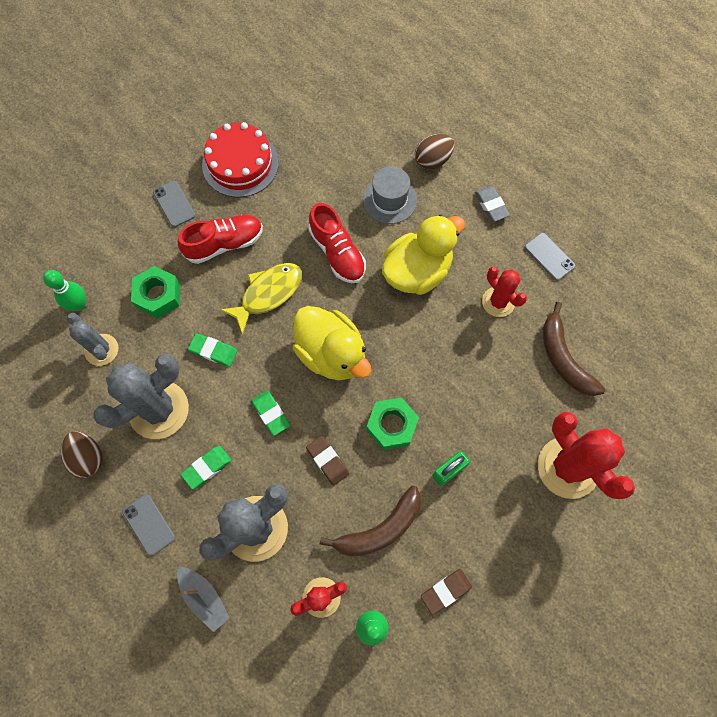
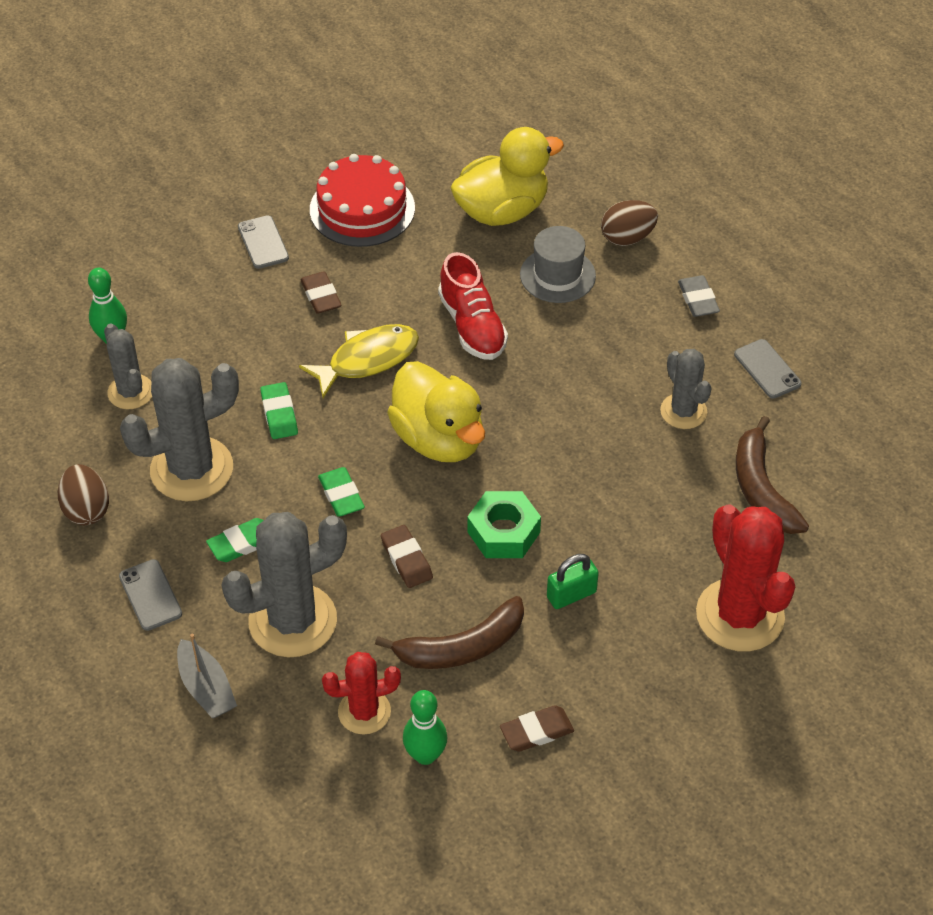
camera: 10 degrees right, 20 degrees down
green nut [131,266,180,318] -> none
red shoe [178,215,263,264] -> brown eraser [300,271,342,314]
green eraser [188,333,237,367] -> green eraser turned 45 degrees clockwise [260,382,298,439]
yellow duck [382,214,465,295] -> yellow duck moved to [450,127,564,226]
red cactus [482,267,527,317] -> grey cactus [660,349,712,429]

